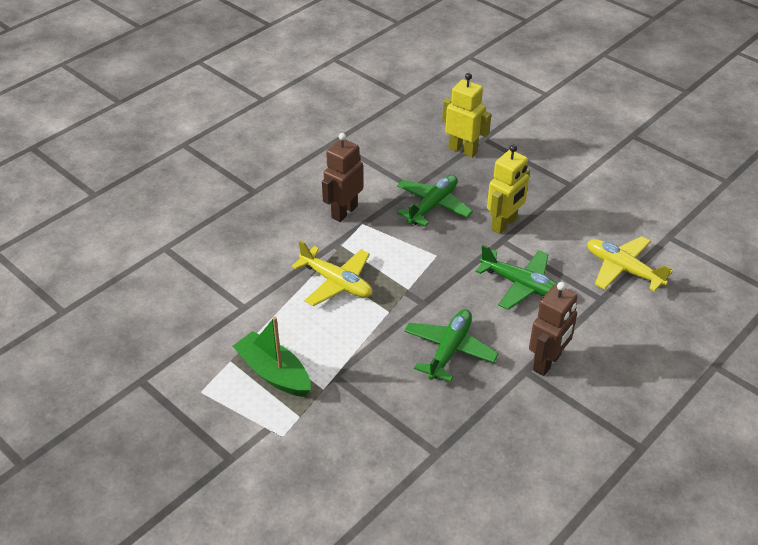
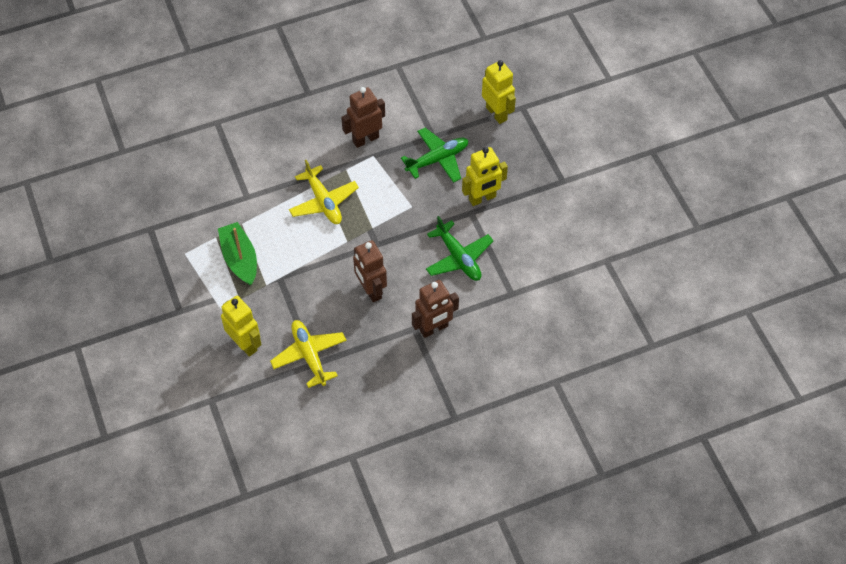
camera: 25 degrees right, 15 degrees up
green plane [404,309,499,382] -> brown robot [353,240,387,302]
yellow plane [587,236,673,292] -> yellow plane moved to [270,320,347,388]
none -> yellow robot [221,296,262,357]

